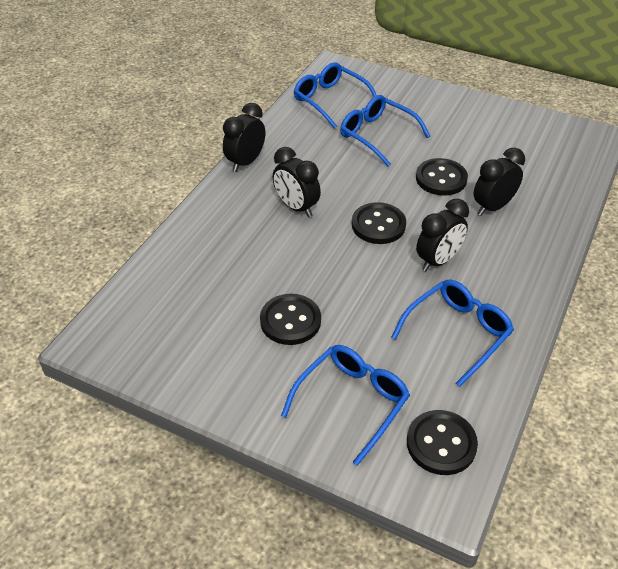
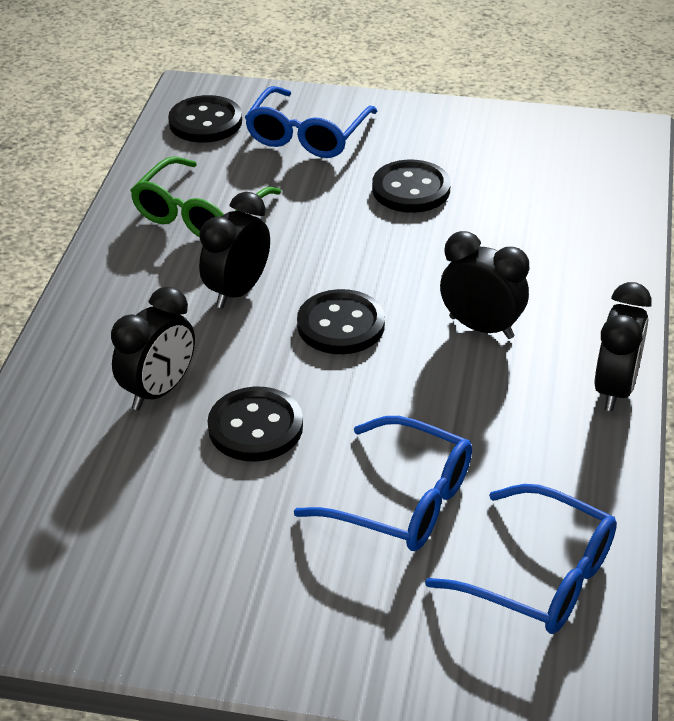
camera: 165 degrees right, 5 degrees down
blue glasses [391,279,514,387] -> green glasses [130,156,281,237]

